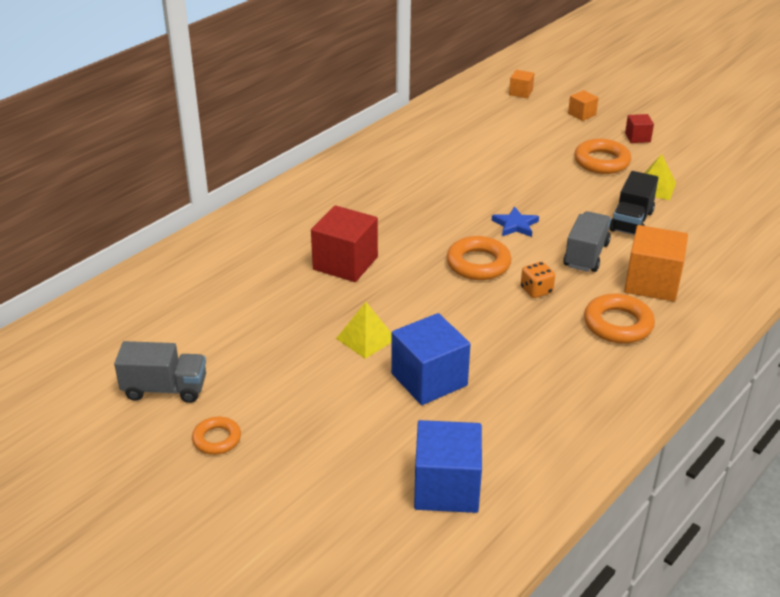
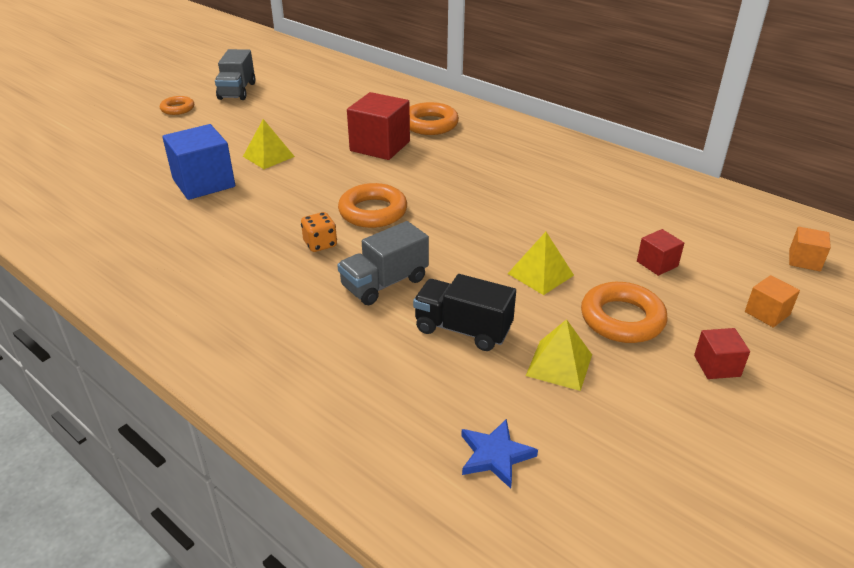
camera: 90 degrees right, 0 degrees up
blue cube [414,420,482,513] -> none
blue star [492,206,539,237] -> blue star moved to [461,419,538,489]
grey truck [563,211,611,272] -> grey truck turned 120 degrees clockwise [337,221,429,305]
orange ring [584,293,655,344] -> orange ring moved to [409,102,459,135]
orange cube [624,225,688,302] -> none
none -> yellow pyramid [508,232,574,295]
none -> red cube [637,229,684,276]

